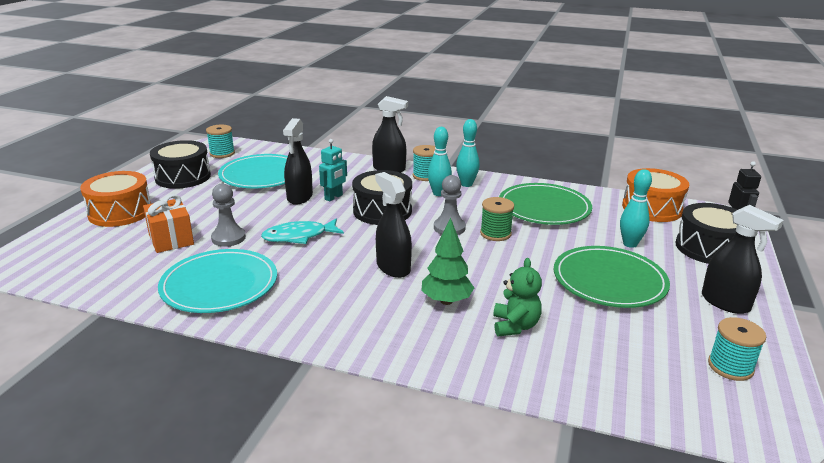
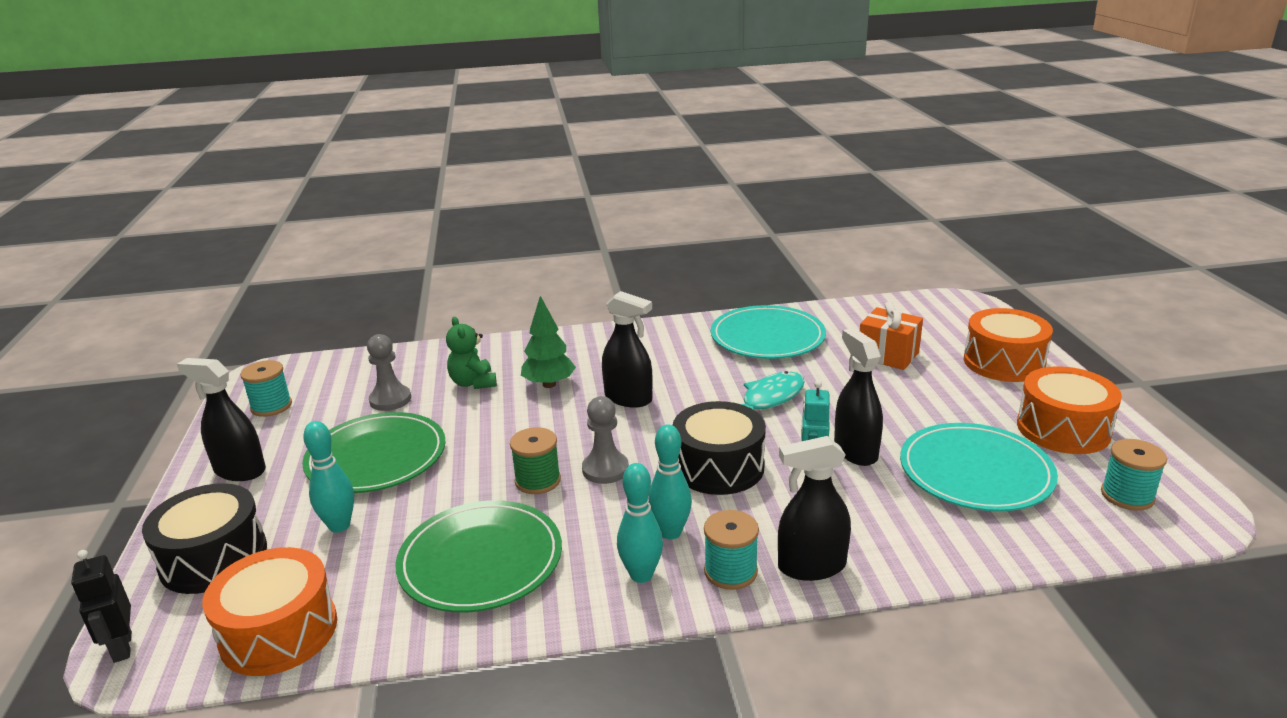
camera: 155 degrees right, 0 degrees up
black drum [150,140,211,189] -> orange drum [1017,366,1122,454]
grey pawn [211,184,246,247] -> grey pawn moved to [367,334,411,411]

